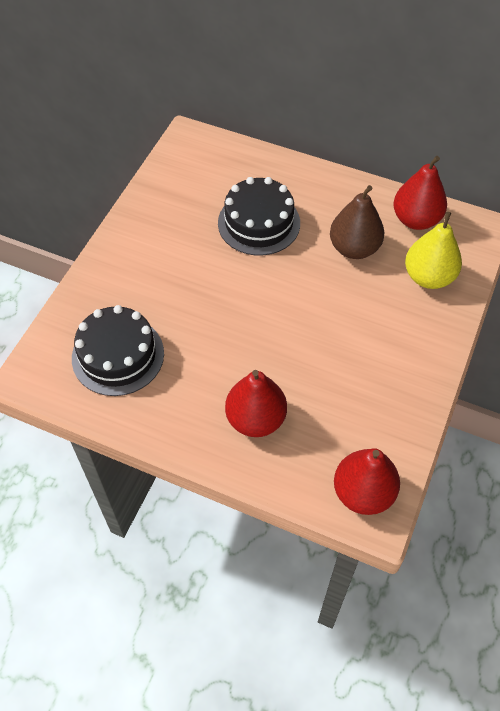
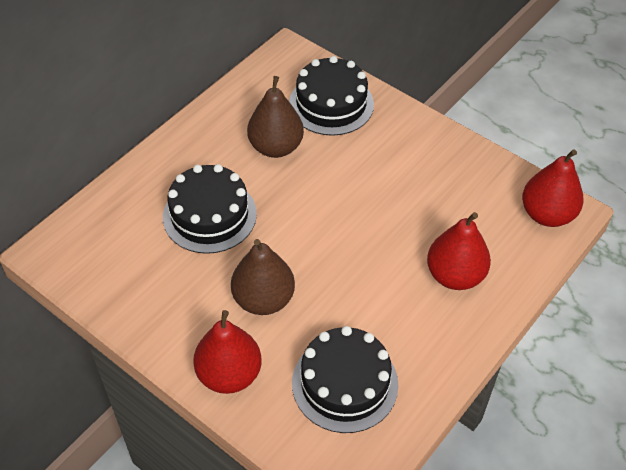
camera: 75 degrees left, 5 degrees down
red pear [393,156,447,230] -> red pear moved to [193,310,262,394]
yellow pear [405,212,462,289] -> black cake [289,56,374,136]
none -> brown pear [231,239,295,315]

